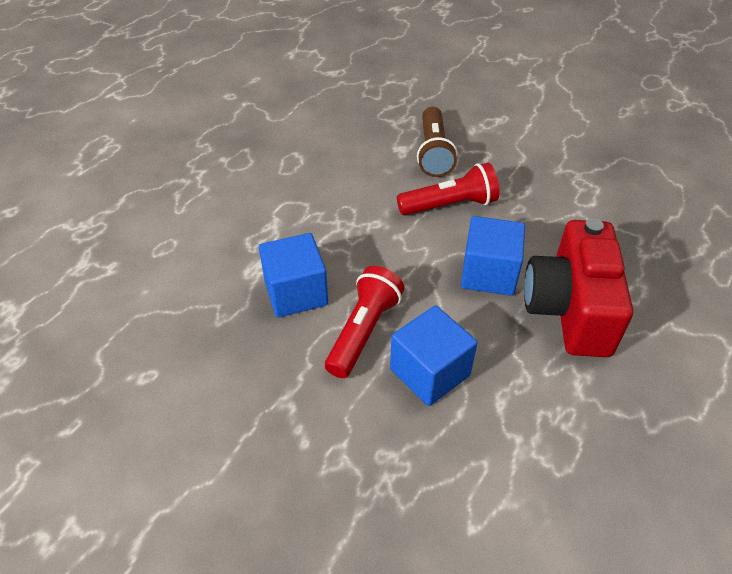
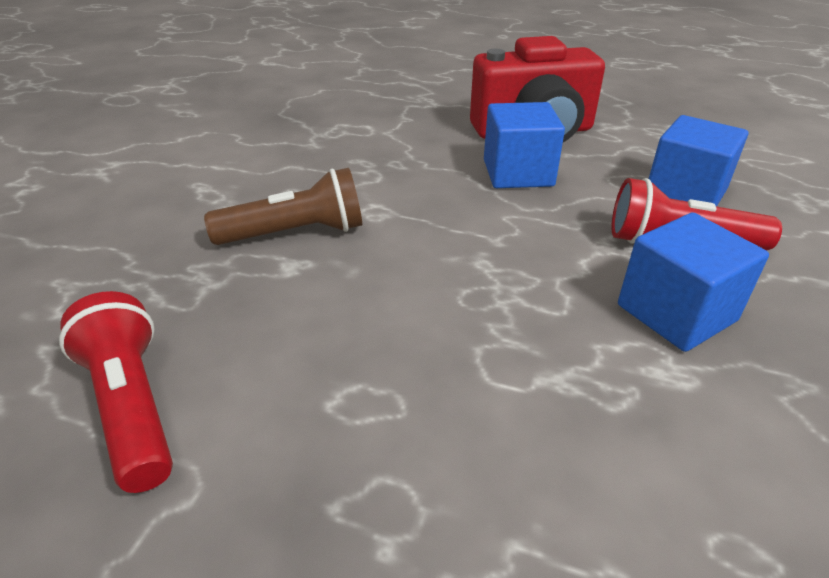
camera: 105 degrees left, 10 degrees down
red flashlight [397,163,499,215] -> red flashlight moved to [59,291,173,493]

